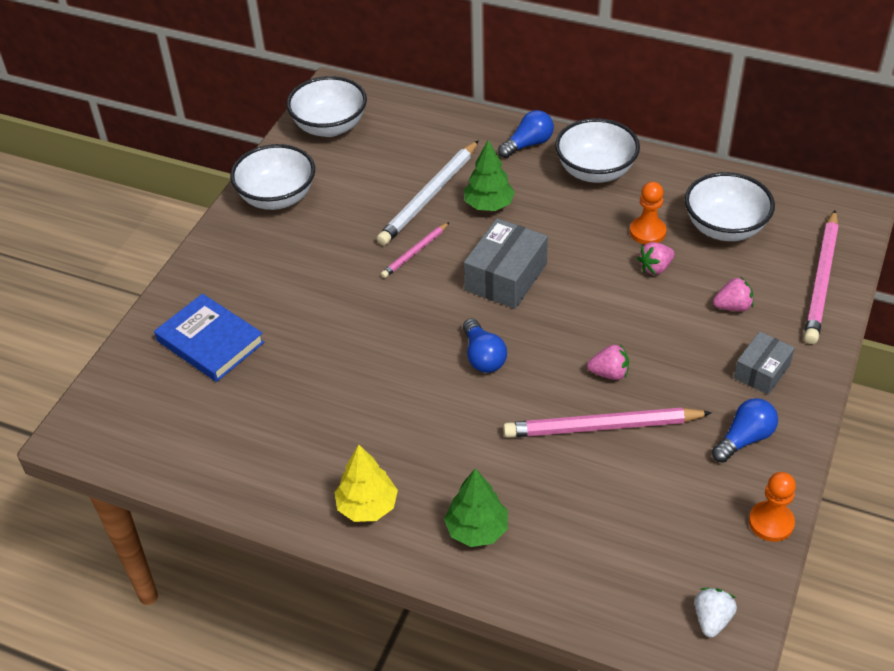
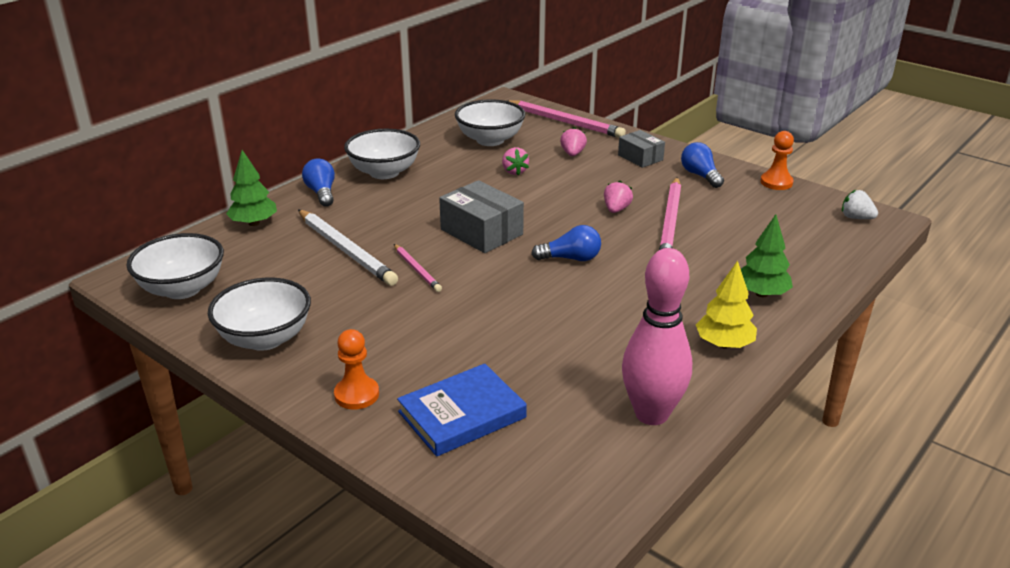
camera: 75 degrees left, 15 degrees down
green tree [464,140,515,211] -> green tree moved to [226,150,277,226]
orange pawn [630,182,666,244] -> orange pawn moved to [334,329,379,410]
none -> pink bowling pin [622,248,692,425]

